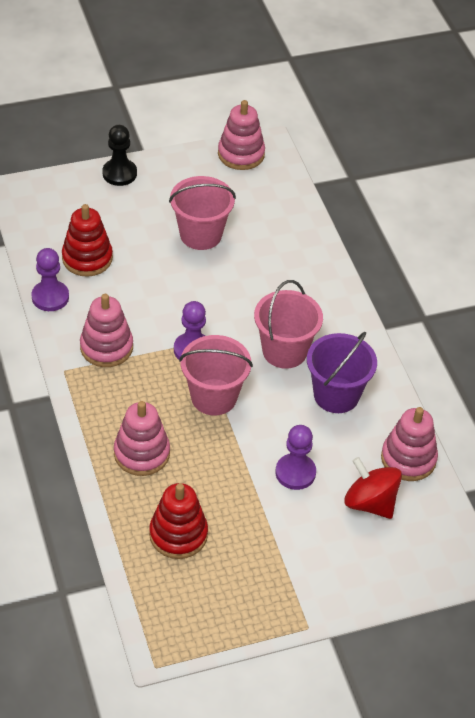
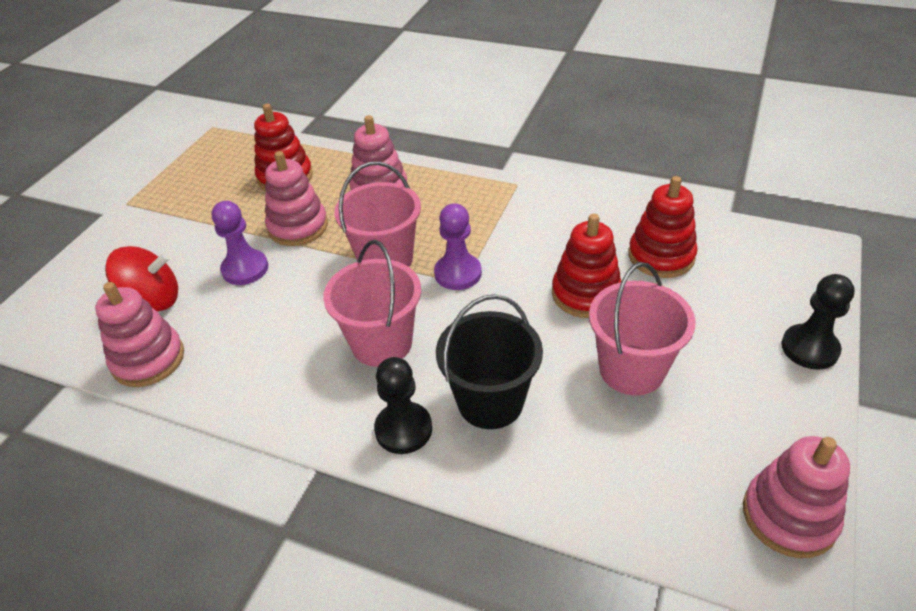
camera: 135 degrees right, 5 degrees down
purple pawn [32,248,69,311] -> none
pink stacking toy [80,294,133,367] -> pink stacking toy moved to [265,151,328,246]
purple bucket [307,332,377,413] -> none
none -> black pawn [374,357,432,454]
none -> black bucket [436,294,543,429]
none -> red stacking toy [552,214,621,318]

